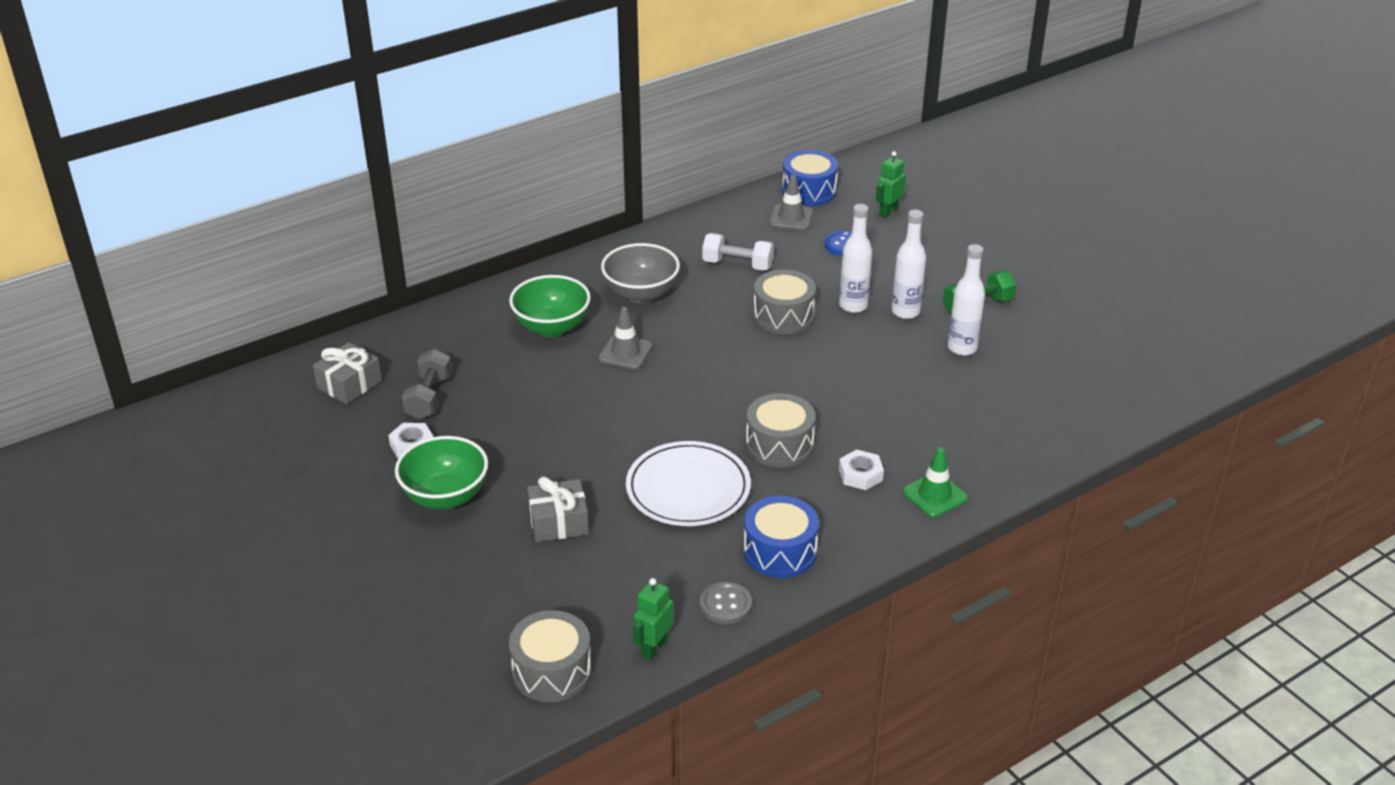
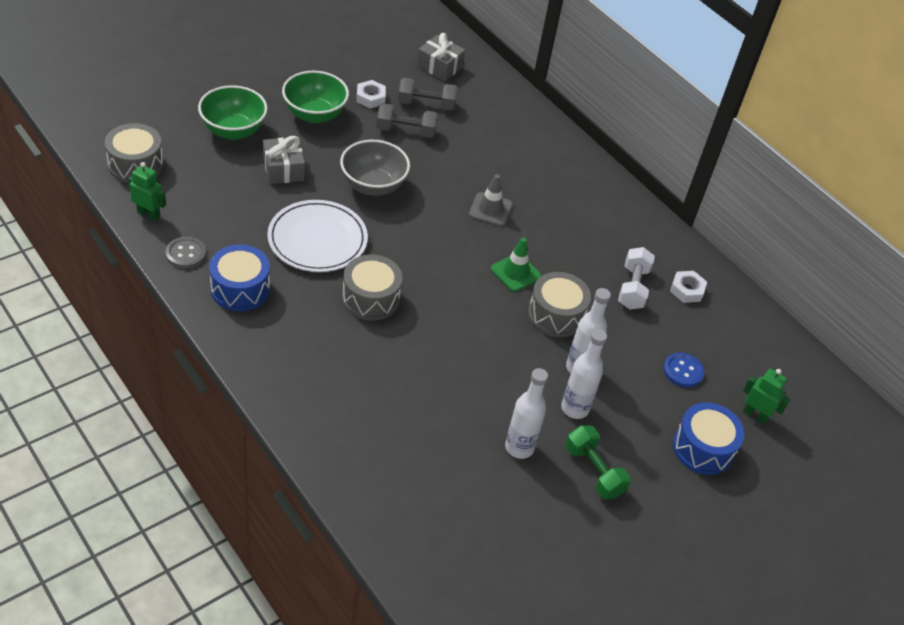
camera: 80 degrees right, 10 degrees up
green bowl [509,275,591,337] -> green bowl moved to [198,85,268,140]
grey bowl [601,243,680,303] -> grey bowl moved to [340,140,410,196]
grey traffic cone [769,175,813,230] -> none
blue drum [782,150,838,206] -> blue drum moved to [673,402,745,475]
white nut [839,449,884,490] -> white nut moved to [670,271,707,303]
green traffic cone [902,447,968,517] -> green traffic cone moved to [491,238,542,292]
none -> grey dumbbell [377,103,438,138]

